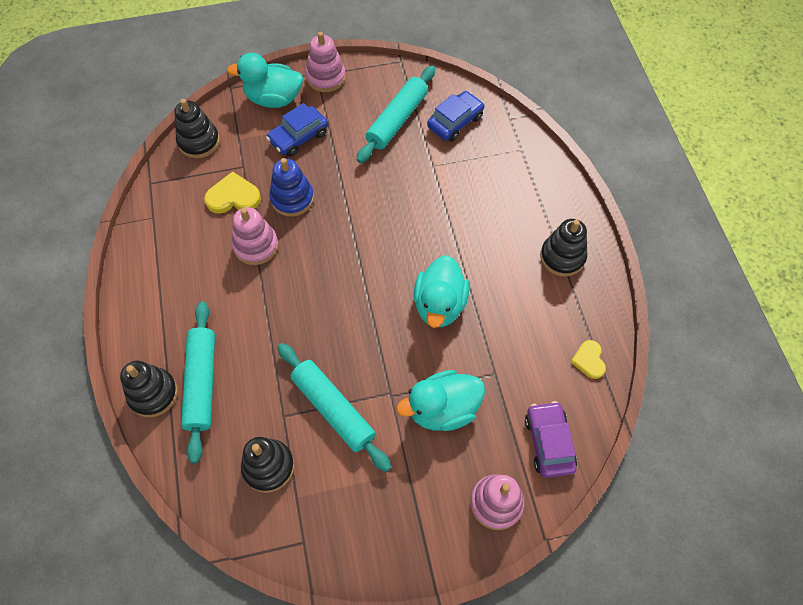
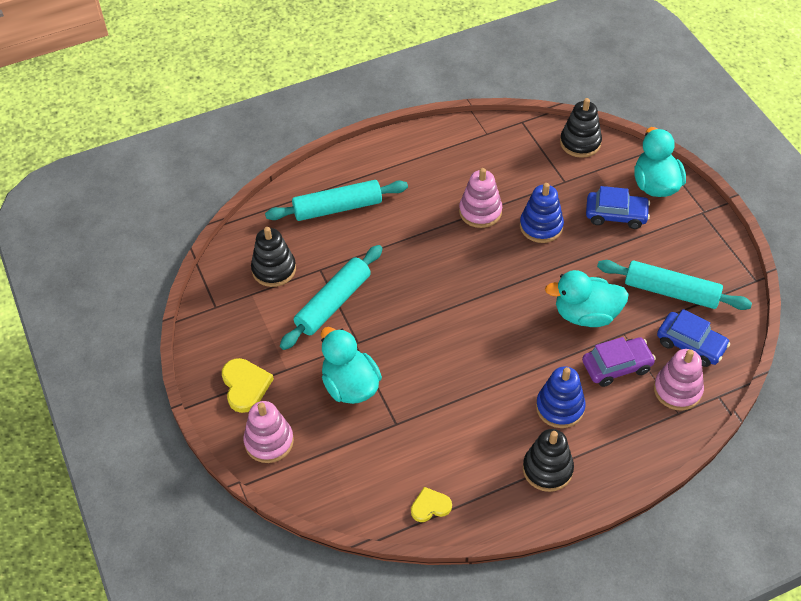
camera: 80 degrees right, 10 degrees down
black stacking toy [120,361,178,417] -> none
yellow heart [204,171,261,214] -> yellow heart moved to [222,358,274,413]
blue car [266,103,328,157] -> blue car turned 150 degrees clockwise [586,186,650,229]
pink stacking toy [305,32,346,92] -> pink stacking toy moved to [654,349,704,411]
turquoise duck [413,255,469,328] -> turquoise duck moved to [545,270,629,327]
purple car [525,401,577,478] -> purple car moved to [582,337,656,387]
none -> blue stacking toy [536,366,586,428]

